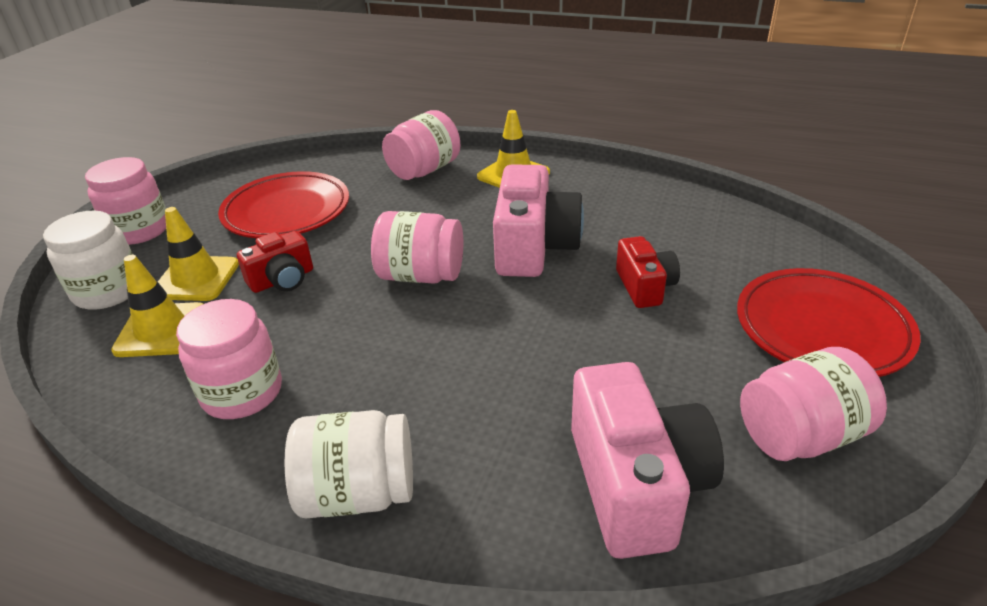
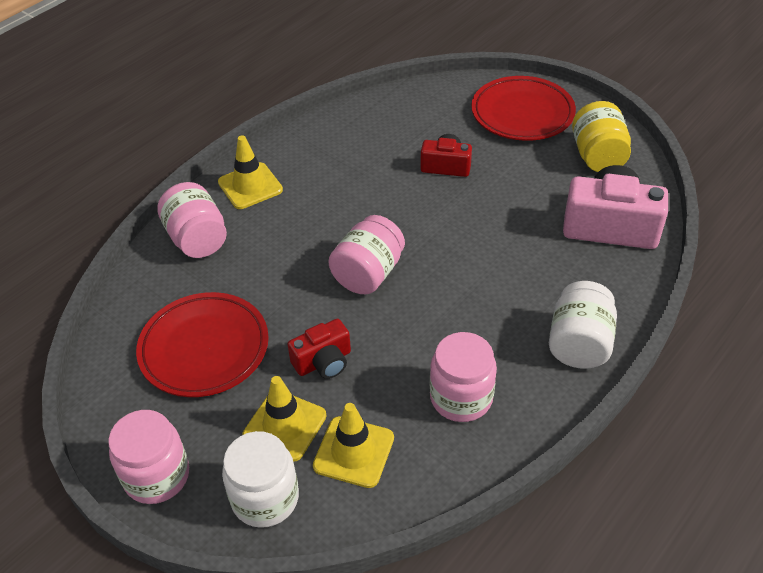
camera: 70 degrees left, 10 degrees up
red camera [237,231,313,293] -> red camera turned 75 degrees clockwise [287,319,351,379]
pink camera [493,164,584,277] -> none
pink jar [740,347,887,461] -> yellow jar [572,101,631,172]

